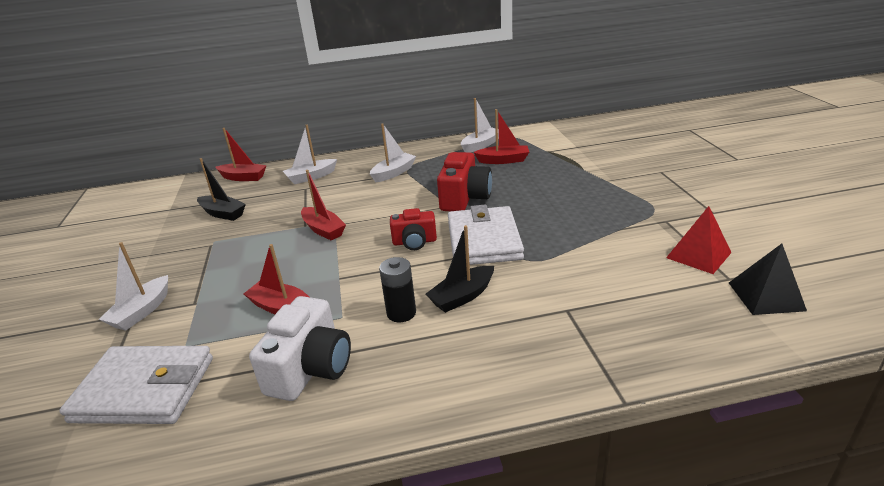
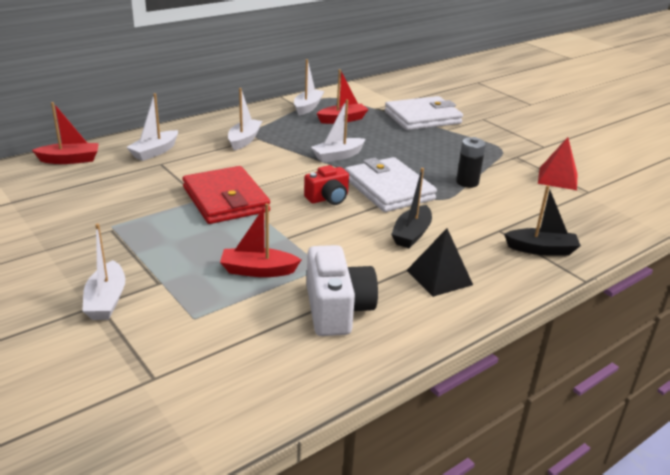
camera: 30 degrees left, 0 degrees up
white wallet [59,346,213,424] -> white wallet moved to [385,96,463,130]
black boat [197,158,246,221] -> black boat moved to [504,185,581,256]
red boat [301,170,346,240] -> red wallet [182,166,270,224]
black battery [379,257,416,323] -> black battery moved to [456,137,486,188]
red camera [437,152,492,211] -> white boat [311,99,366,163]
black pyramid [729,244,807,315] -> black pyramid moved to [407,228,473,297]

